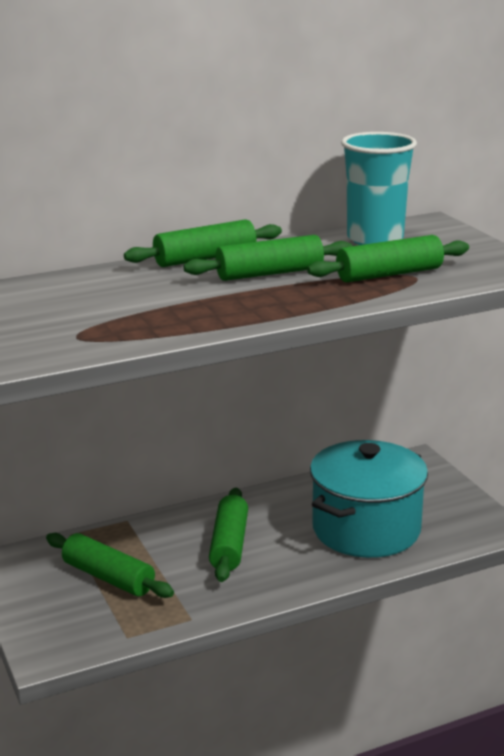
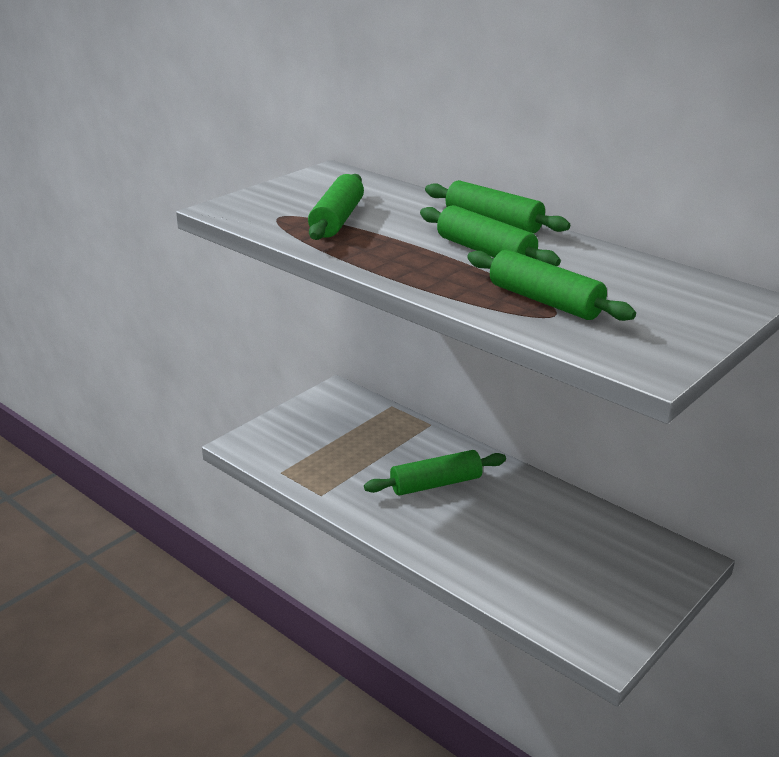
camera: 65 degrees right, 5 degrees up
green rolling pin [46,533,174,598] -> green rolling pin moved to [308,174,364,240]
turquoise pot [310,440,428,558] -> none
turquoise cup [341,132,417,245] -> none

